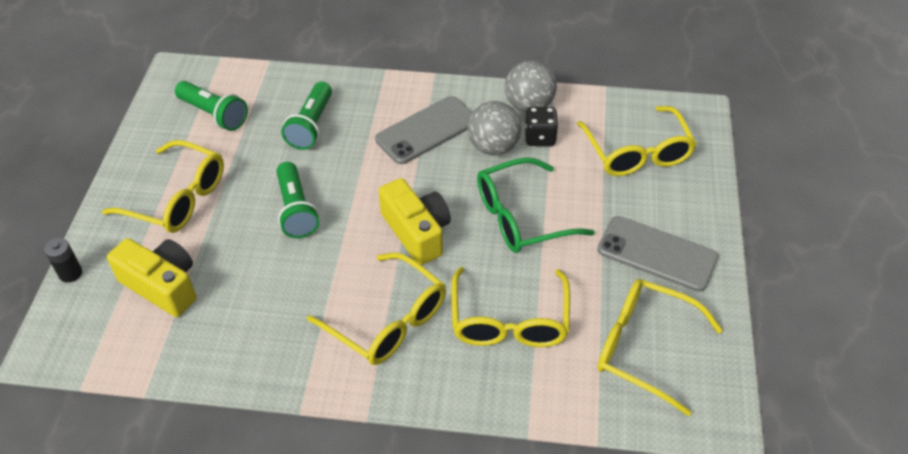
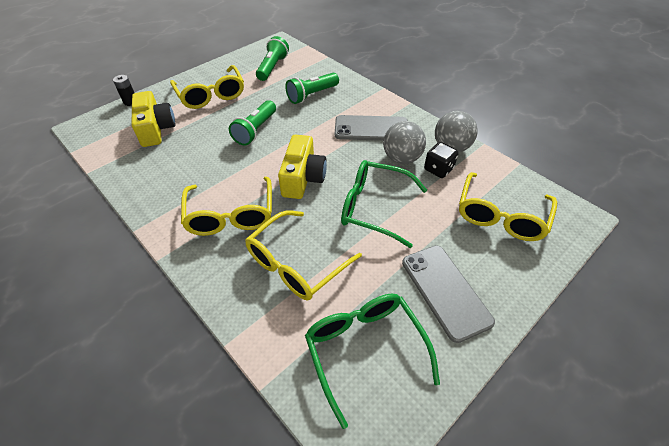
camera: 40 degrees right, 0 degrees up
green flashlight [175,81,248,131] -> green flashlight turned 150 degrees counterclockwise [256,36,289,81]
yellow glasses [597,279,723,416] -> green glasses [305,293,440,429]

